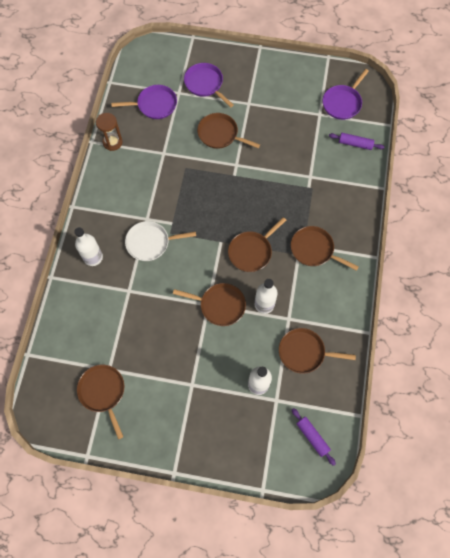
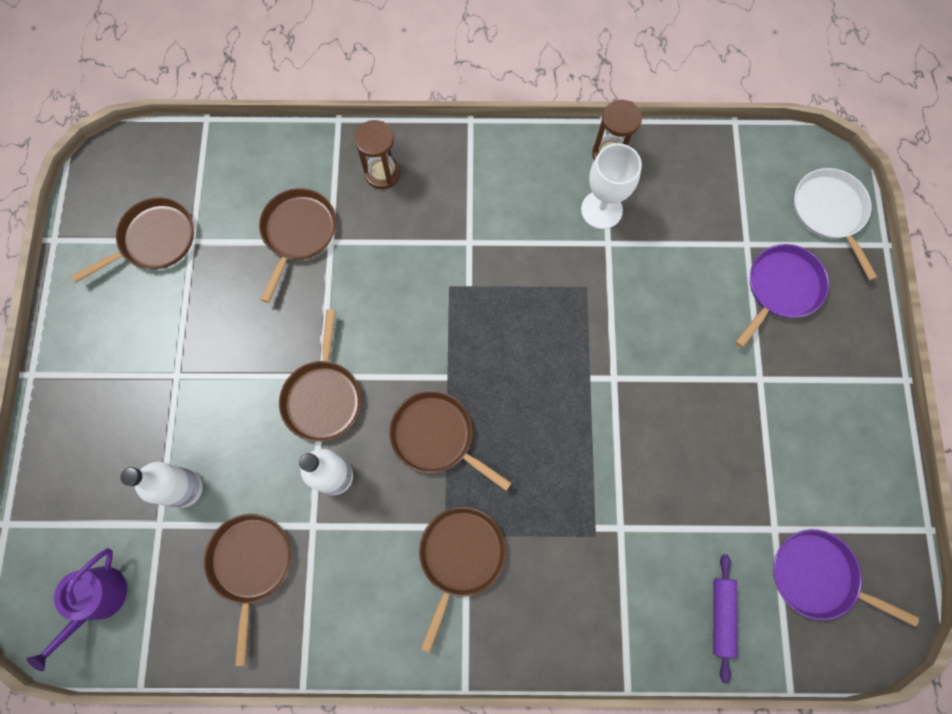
camera: 80 degrees right, 5 degrees up
white bottle [74,227,103,266] -> brown hourglass [354,120,401,189]
purple pan [111,85,177,119] -> none
white pan [125,221,196,261] -> white pan moved to [794,168,877,280]
brown pan [197,113,260,149] -> brown pan moved to [259,188,336,303]
purple rolling pin [292,408,336,466] -> purple watering can [27,548,127,671]
none -> white goblet [581,143,642,229]

